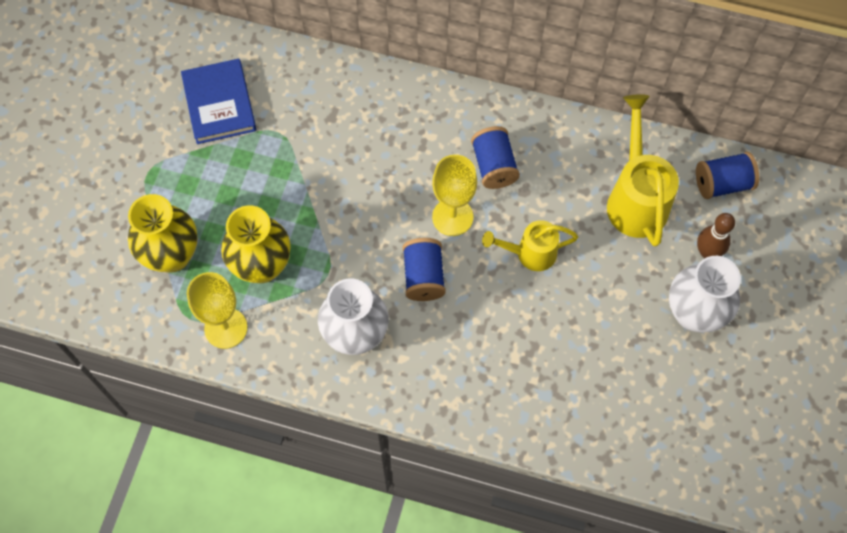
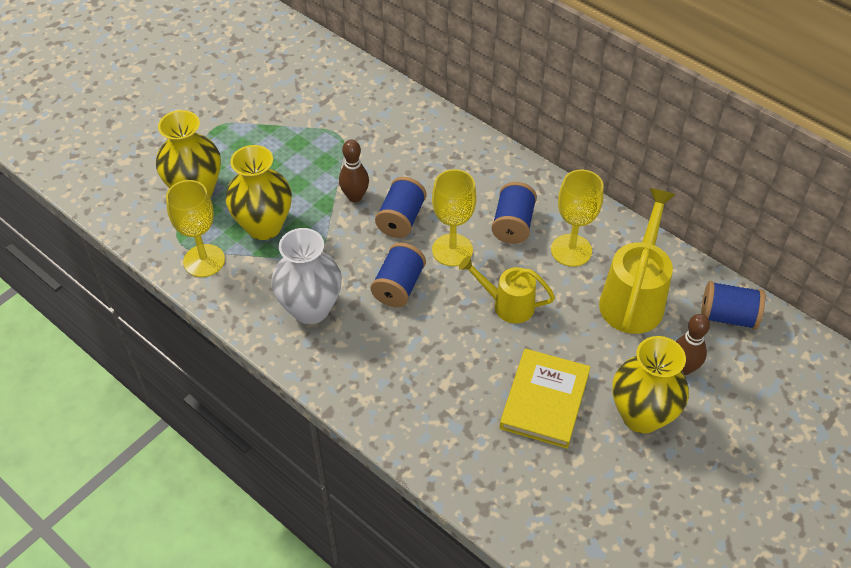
camera: 25 degrees right, 15 degrees down
blue book [181,59,256,144] -> none
white vase [669,256,741,332] -> yellow vase [612,336,689,434]
none -> brown bowling pin [339,139,369,202]
none -> blue spool [375,177,426,238]
none -> yellow book [500,349,591,449]
none -> yellow goblet [551,169,603,267]

